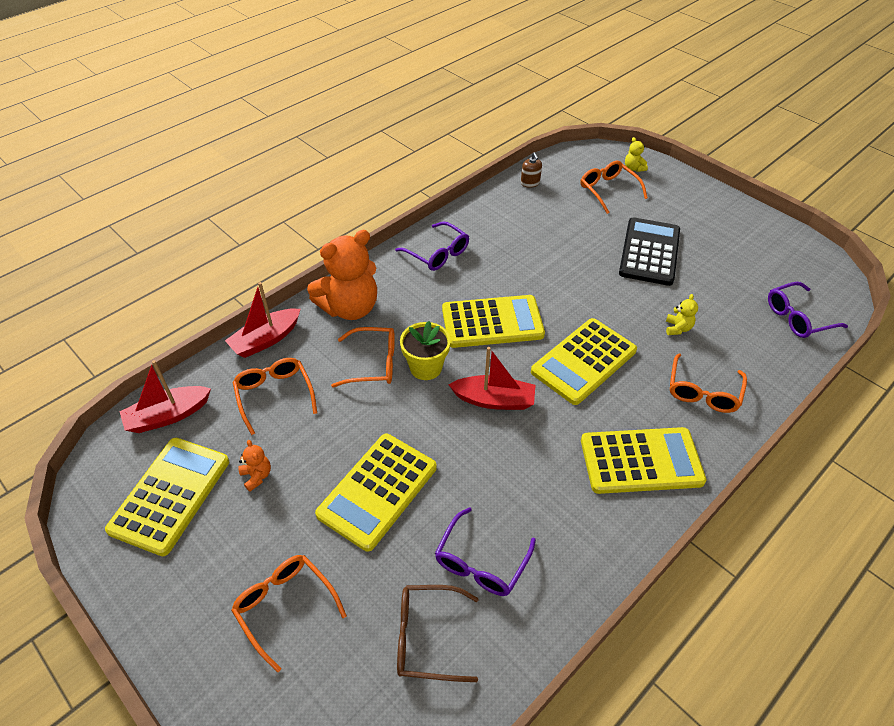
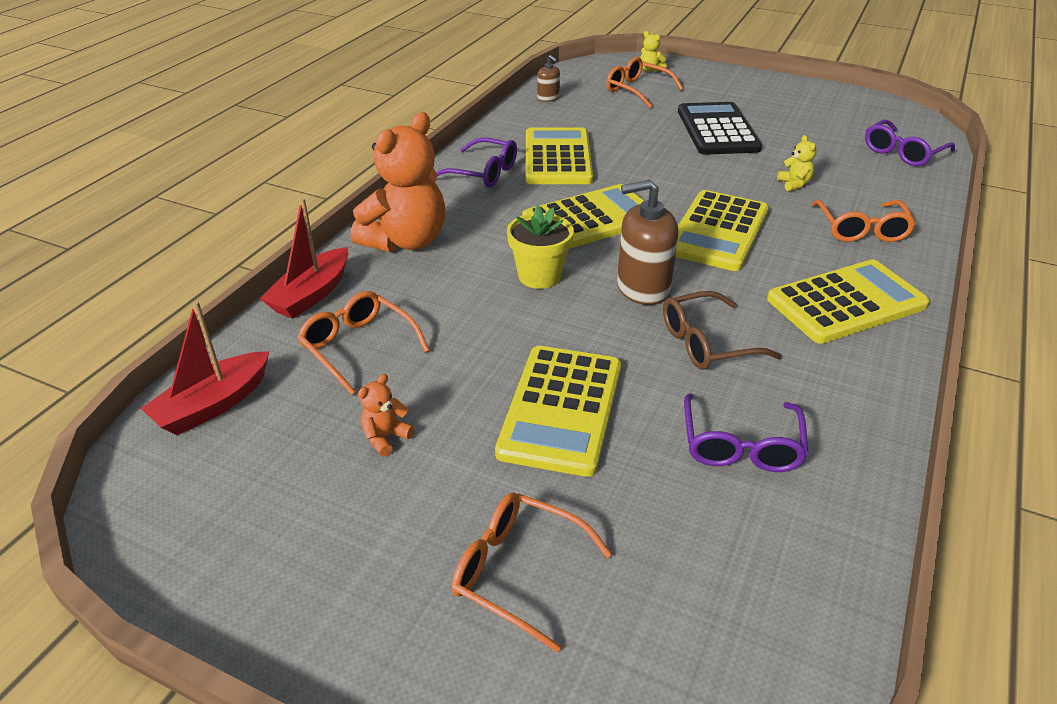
camera: 20 degrees left, 10 degrees down
yellow calculator [105,438,229,556] -> yellow calculator moved to [525,127,593,184]
orange teddy bear [238,440,271,492] -> orange teddy bear turned 90 degrees counterclockwise [358,374,414,457]
orange glasses [331,327,395,387] -> none
brown glasses [397,585,479,682] -> brown glasses moved to [663,291,782,370]
red boat [449,347,536,410] -> brown soap dispenser [617,180,678,305]

